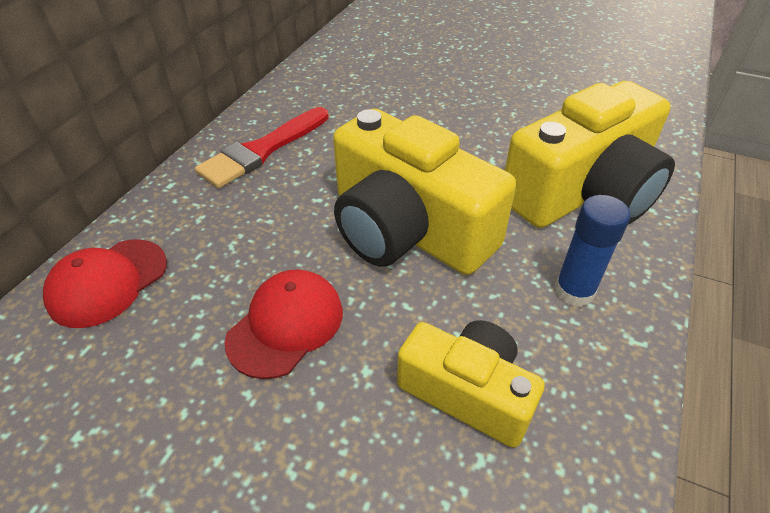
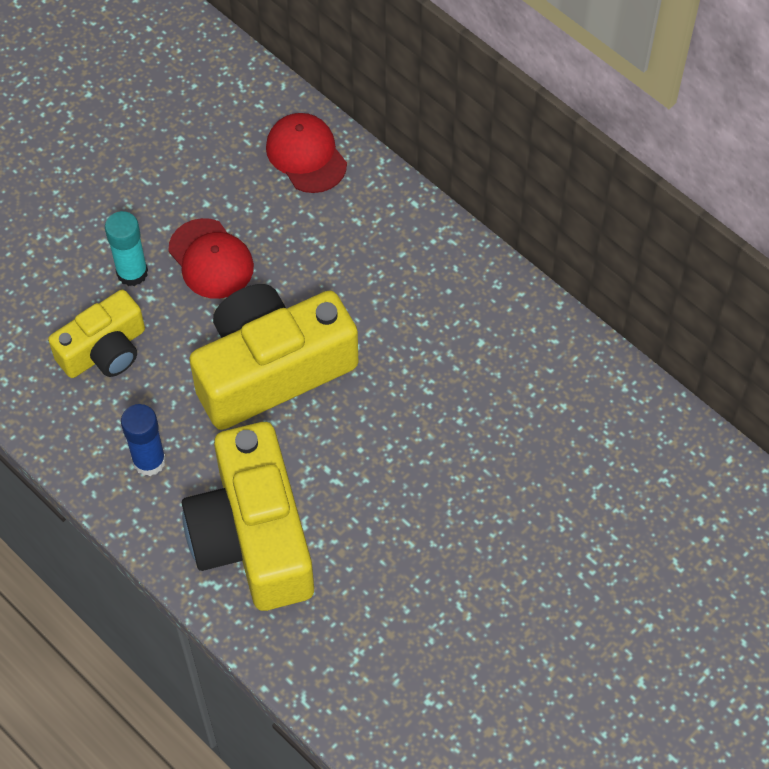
camera: 110 degrees right, 15 degrees up
red brush [195,107,329,188] -> none
none -> turquoise glue stick [105,211,148,286]

